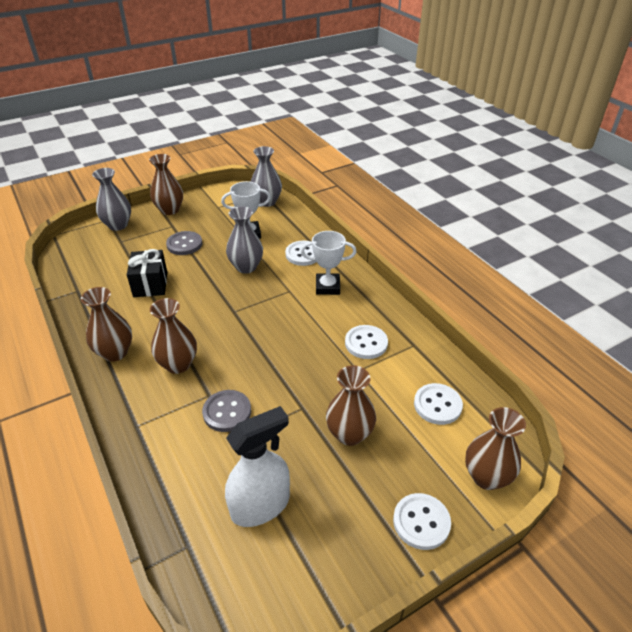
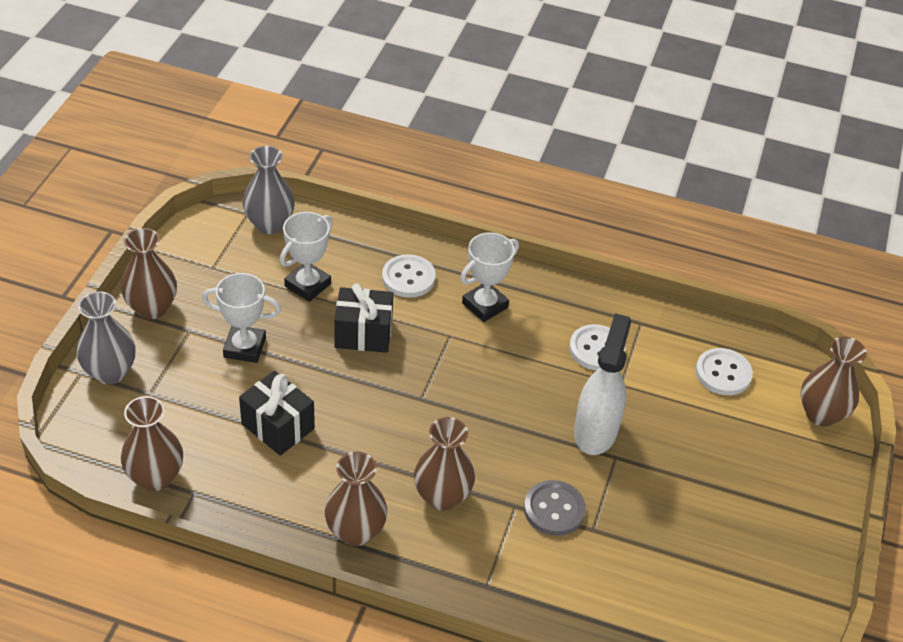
camera: 45 degrees left, 5 degrees up
grey button [166,231,202,255] -> white trophy [202,273,281,363]
white spray bottle [225,406,290,527] -> white spray bottle moved to [574,313,631,455]
grey vase [226,206,263,274] -> black gift [334,283,393,353]
brown vase [326,365,376,446] -> brown vase moved to [121,396,183,491]
white button [393,493,451,550] -> none

